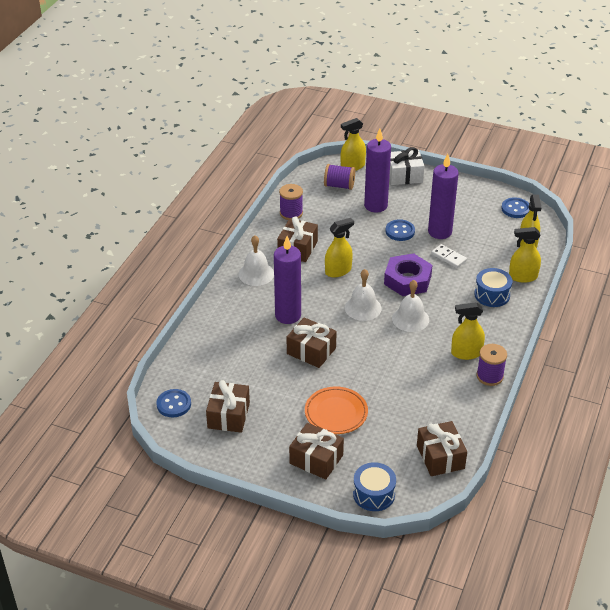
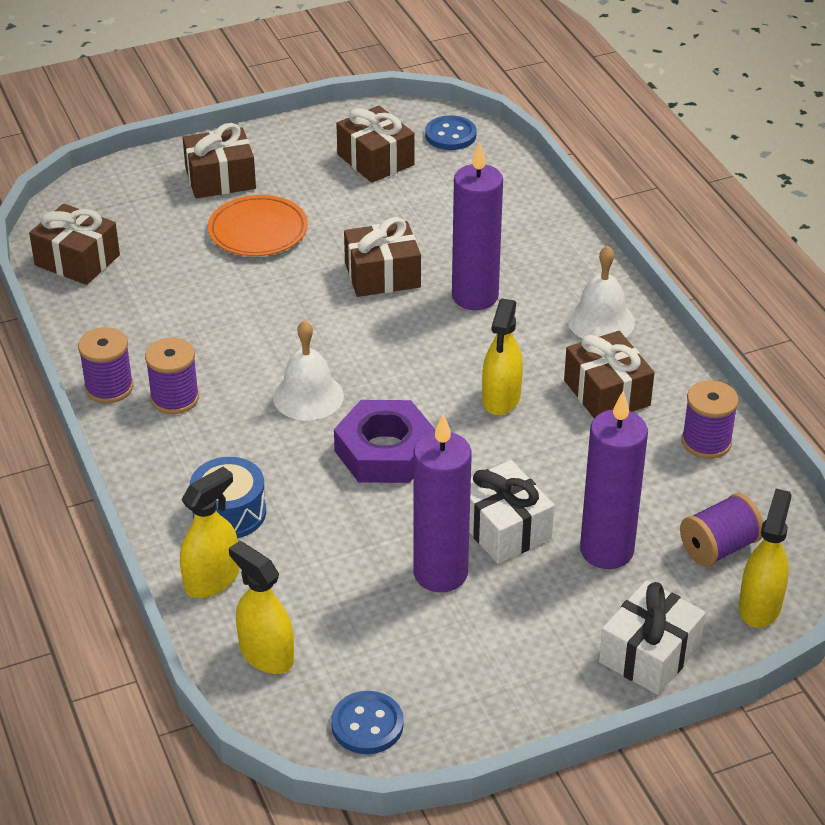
camera: 135 degrees right, 0 degrees up
white bell [345,269,382,321] -> none
blue drum [353,462,396,511] -> none
blue button [385,219,415,241] -> white gift [469,460,554,564]
white domino [431,244,467,268] -> none
yellow spray bottle [451,302,485,360] -> purple spool [145,338,199,414]

